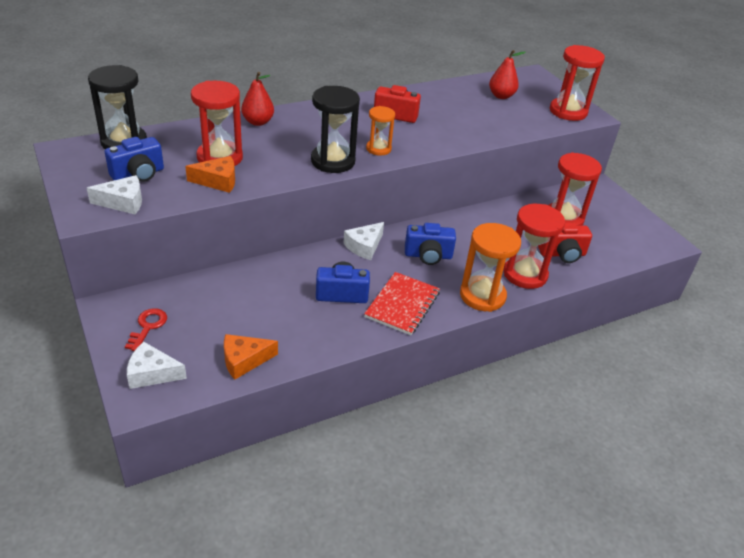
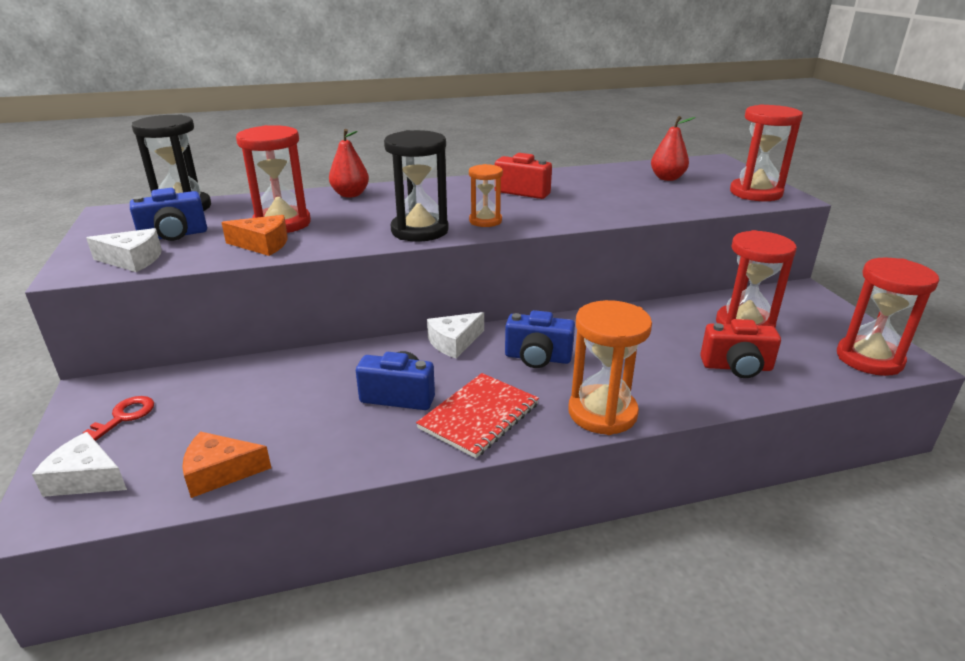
camera: 15 degrees right, 10 degrees down
red hourglass [503,204,565,289] -> red hourglass moved to [837,257,939,376]

